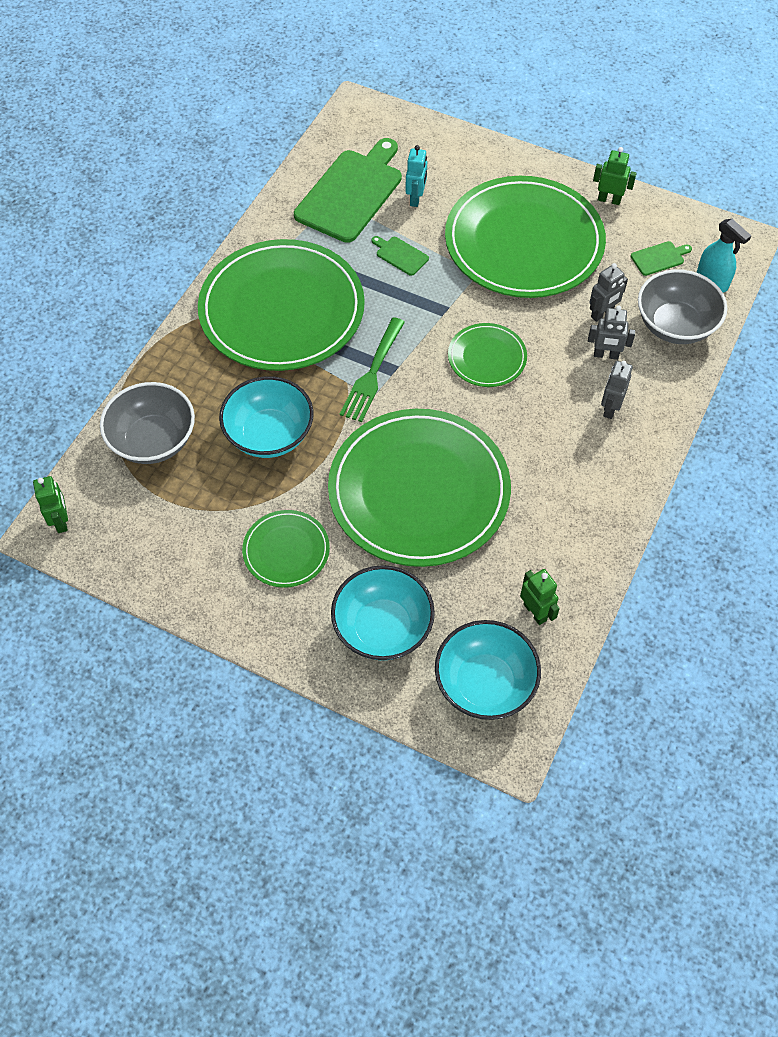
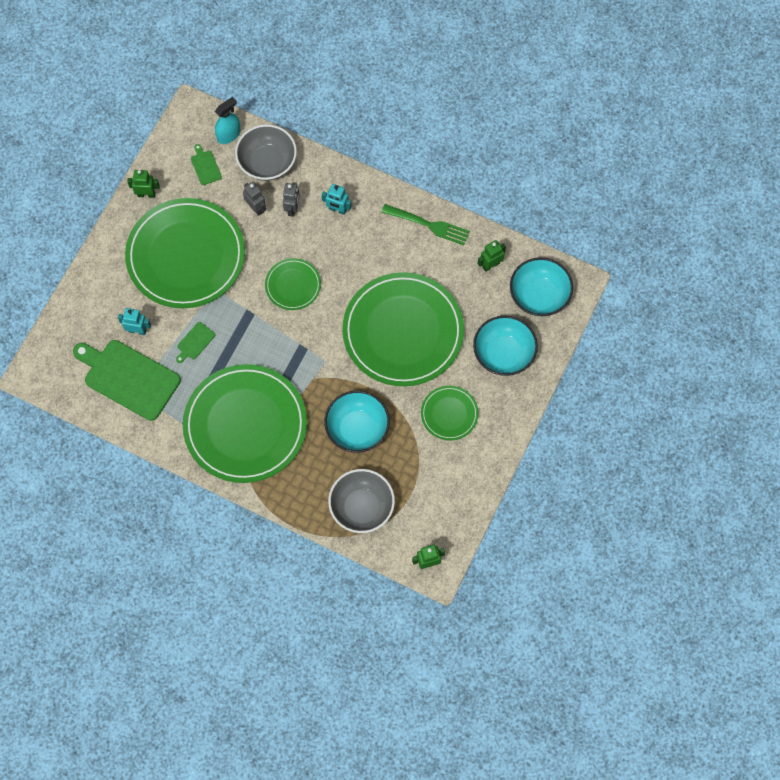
camera: 90 degrees left, 10 degrees up
green fork [340,317,405,422] -> green fork moved to [382,204,470,245]
green robot [593,147,637,205] -> green robot turned 75 degrees clockwise [127,170,160,198]
grey robot [601,361,633,419] -> turquoise robot [322,184,352,215]

